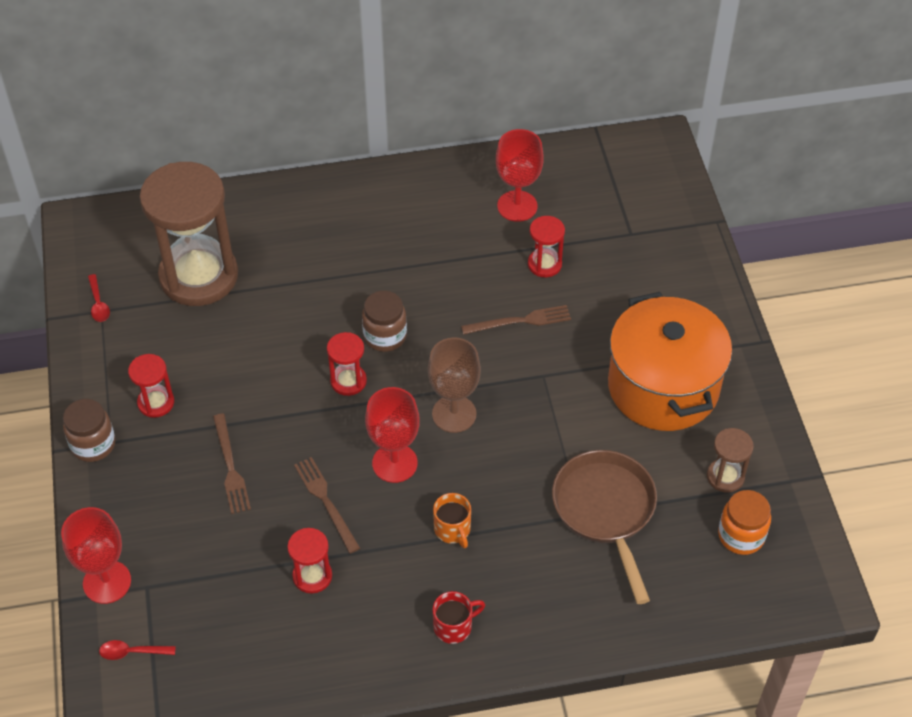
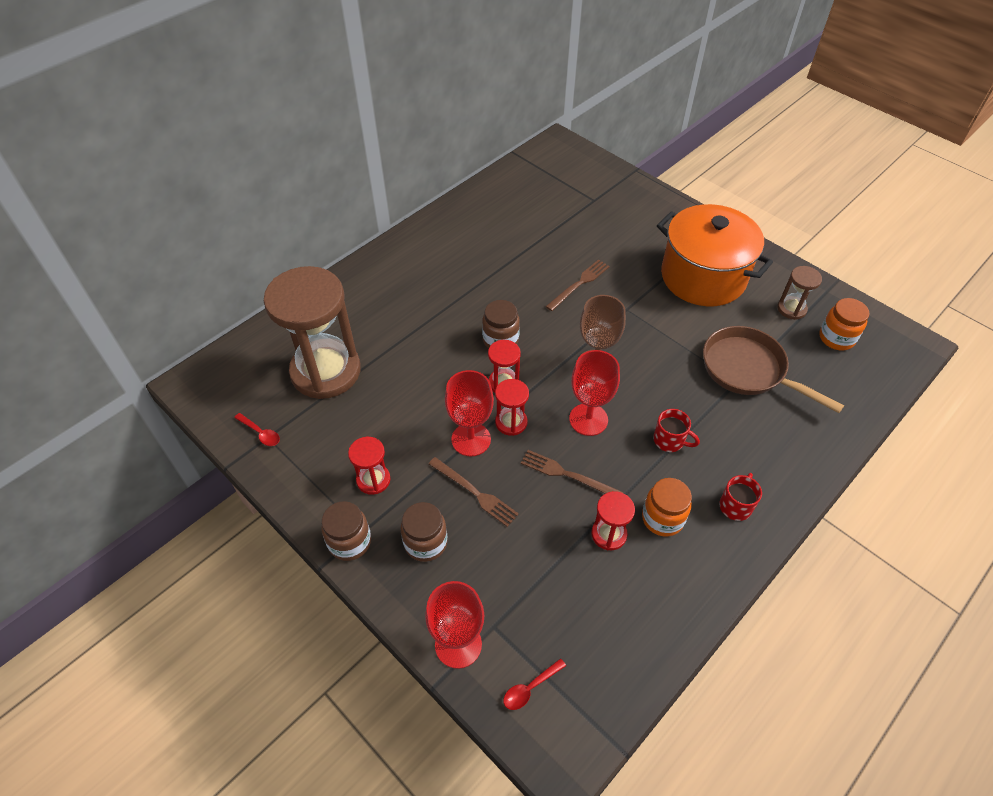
camera: 35 degrees left, 0 degrees up
orange mug [433,493,471,548] -> red mug [653,409,700,452]
red goblet [496,129,544,222] -> red goblet moved to [445,370,494,456]
red hourglass [528,216,565,277] -> red hourglass moved to [495,379,529,436]
none -> brown jar [400,502,448,562]
none -> orange jar [642,478,692,536]

